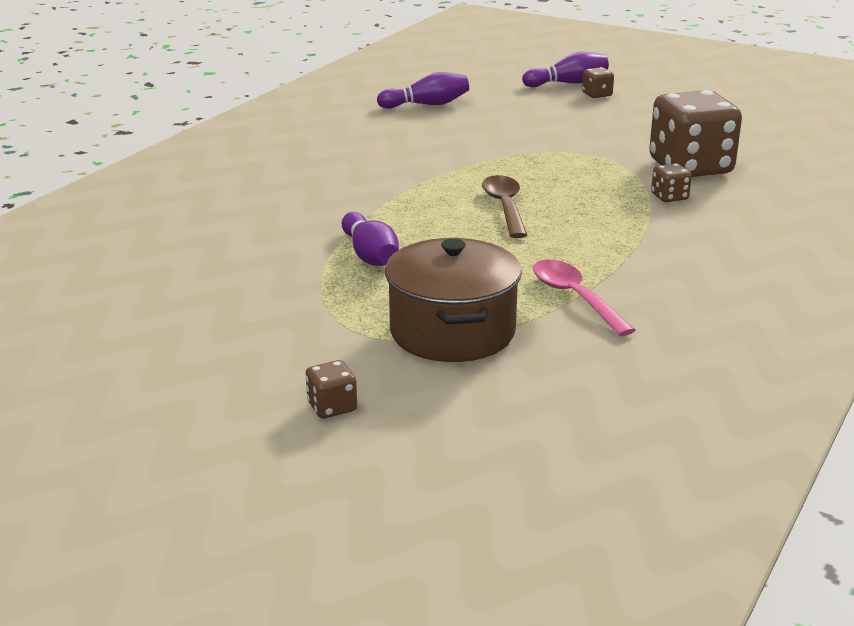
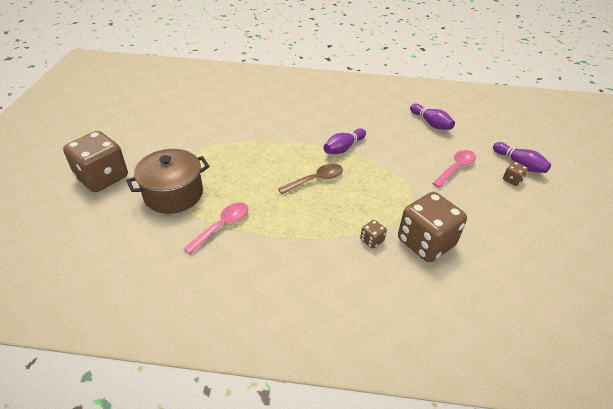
camera: 65 degrees right, 15 degrees up
brown dice [306,360,357,418] -> brown dice [63,131,128,192], size x2.41
purple bowling pin [342,212,399,266] -> purple bowling pin moved to [323,128,366,154]
none -> pink spoon [432,150,476,188]

